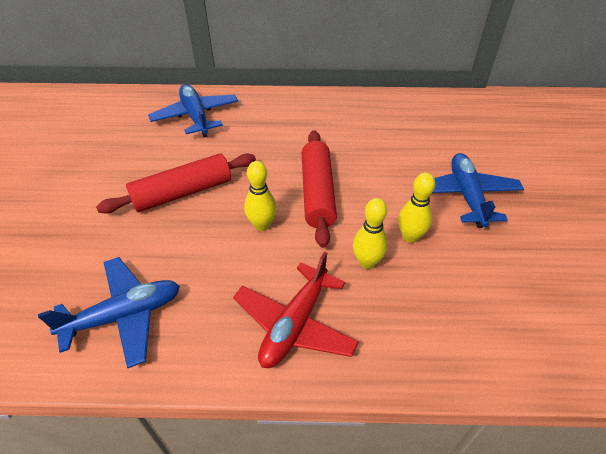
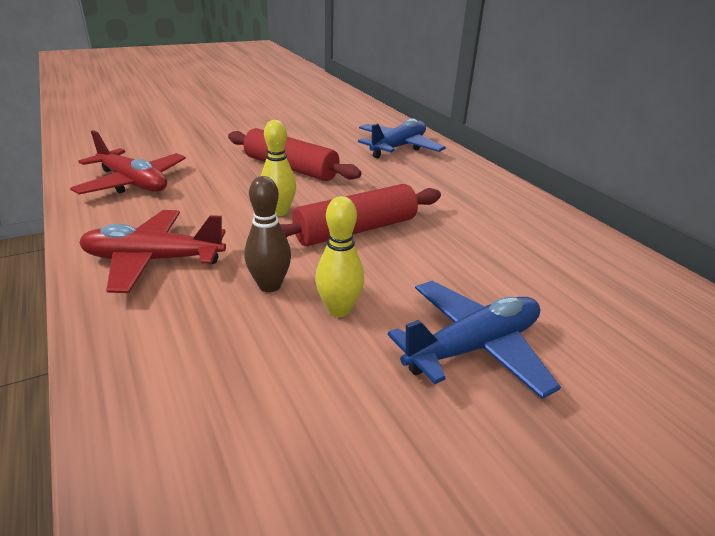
camera: 60 degrees right, 15 degrees down
blue plane [38,257,180,368] -> red plane [70,130,186,195]
yellow bowling pin [353,198,388,269] -> brown bowling pin [244,176,291,292]

